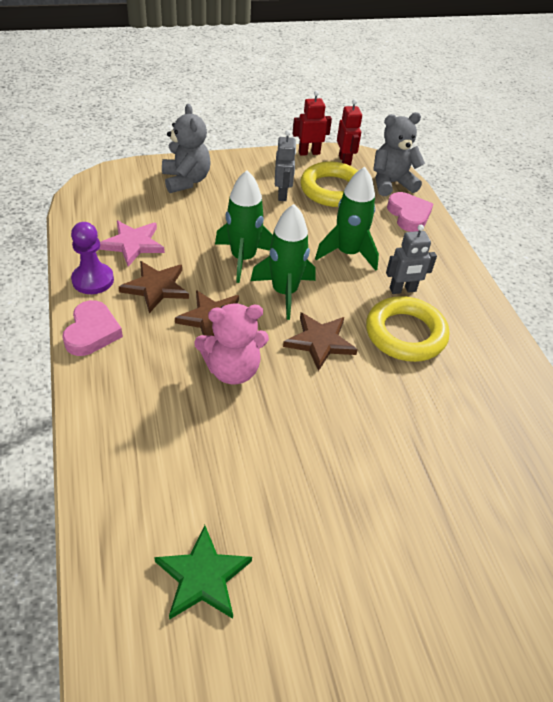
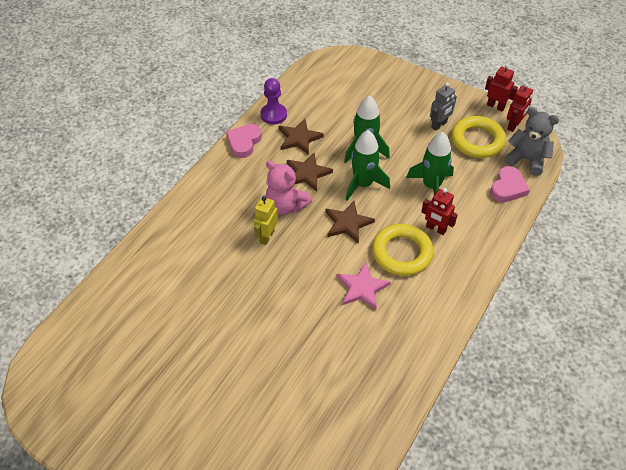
camera: 50 degrees right, 5 degrees up
pink heart [62,300,123,356] -> pink heart turned 150 degrees clockwise [226,124,262,158]
pink star [99,221,165,267] -> pink star moved to [337,262,391,310]
green star [154,525,252,620] -> none
grey teddy bear [162,104,211,193] -> none
grey robot [386,225,437,294] -> red robot [421,188,458,235]
none -> yellow robot [253,196,278,245]

